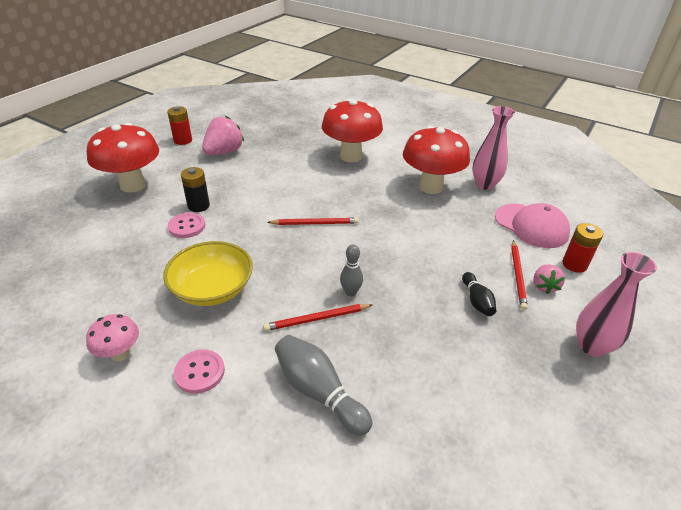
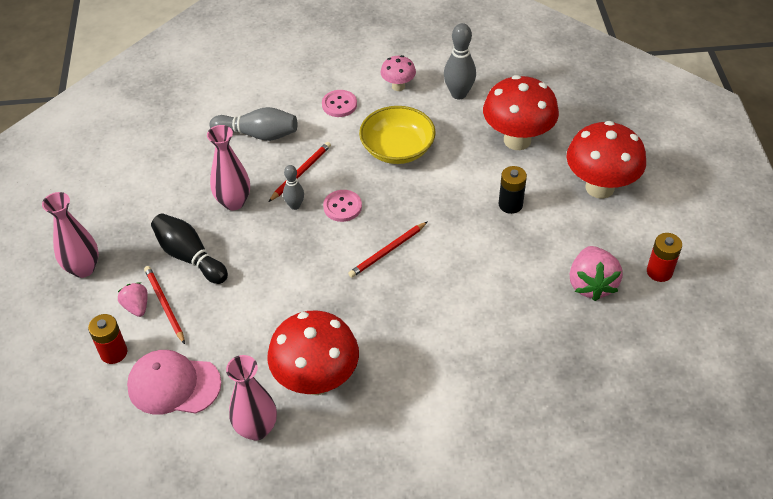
camera: 145 degrees right, 10 degrees up
pink button [168,212,205,238] -> pink button moved to [323,190,362,222]
red mushroom [322,99,383,162] -> red mushroom moved to [483,75,559,150]
black bowling pin [462,272,496,316] -> black bowling pin [151,214,228,284], size x1.66
none -> pink vase [207,125,250,210]
none -> grey bowling pin [444,23,476,99]

